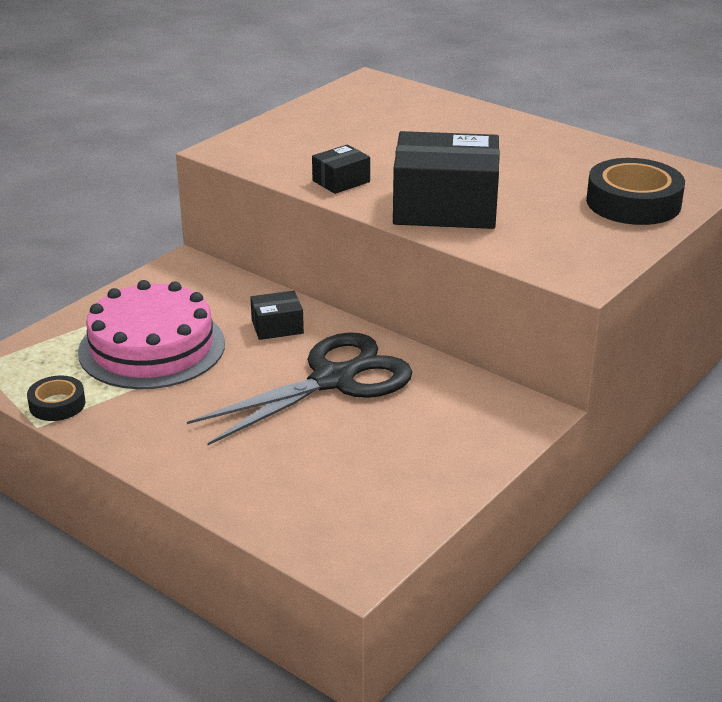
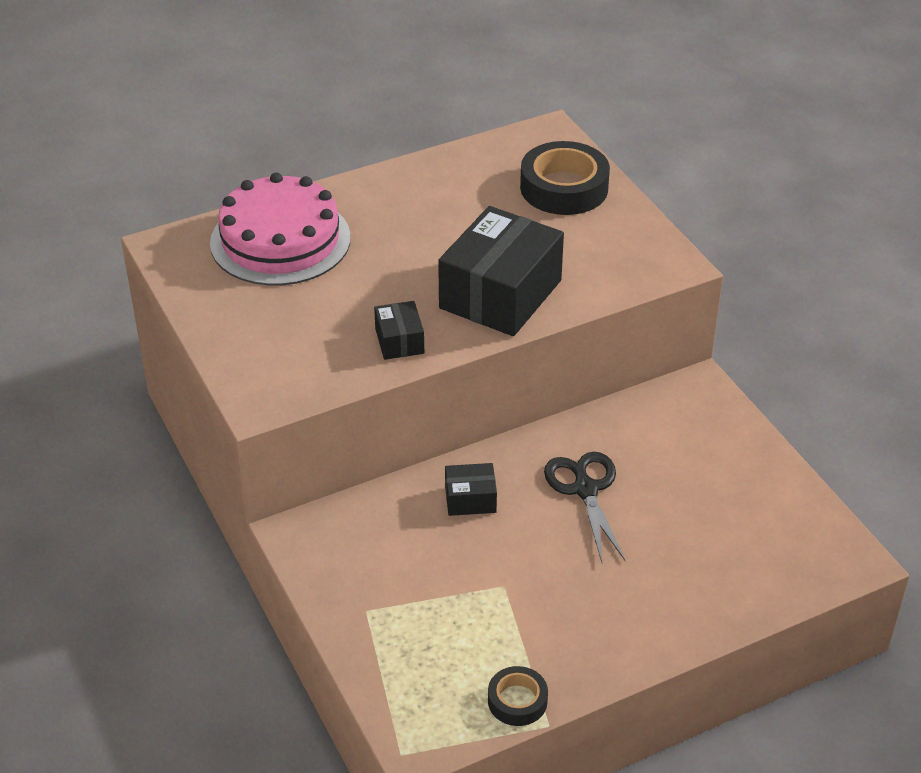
camera: 65 degrees left, 10 degrees up
pink cake [78,280,225,389] -> pink cake moved to [210,173,351,285]
black scissors [187,332,412,445] -> black scissors [544,452,626,562], size x0.65
black box [250,291,304,340] -> black box turned 75 degrees clockwise [445,463,497,516]

